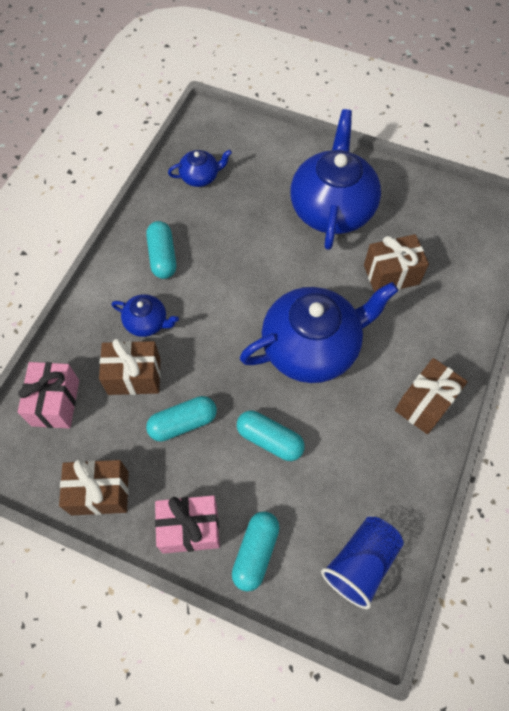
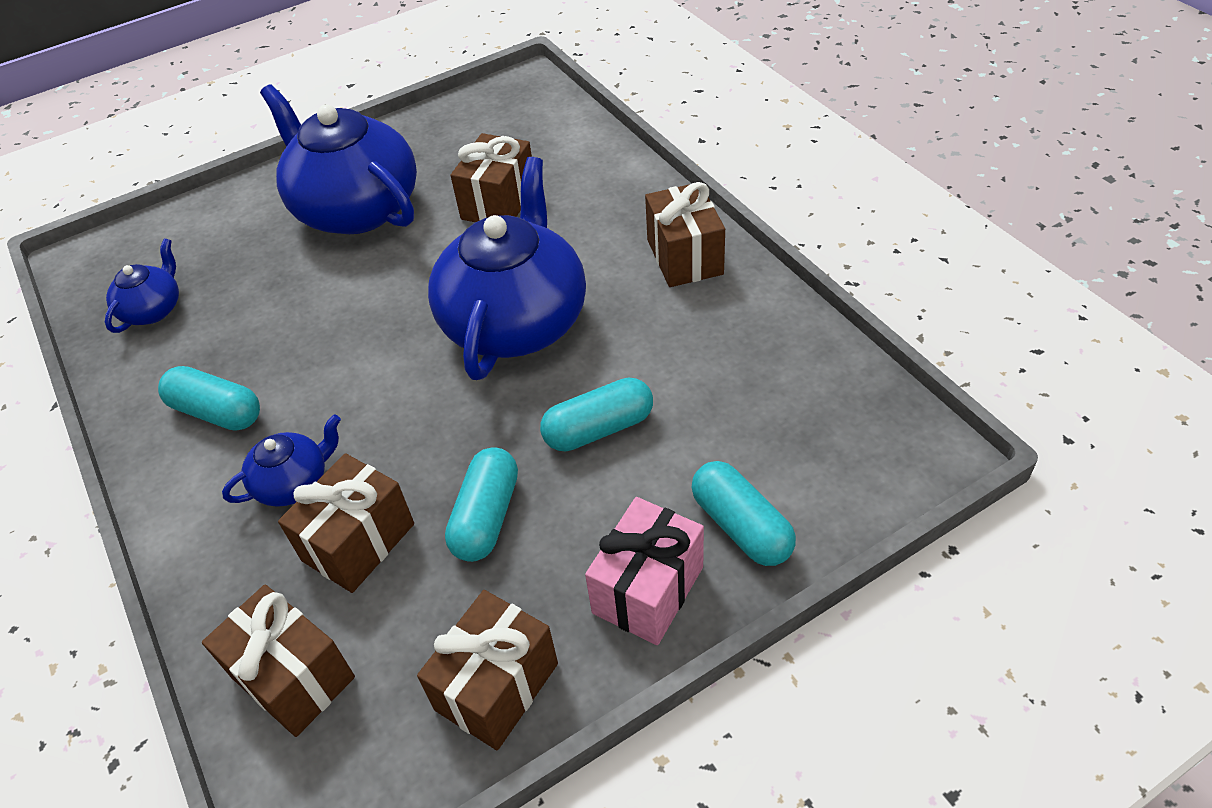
camera: 50 degrees left, 15 degrees down
pink gift [17,362,79,429] -> brown gift [202,584,355,737]
blue cup [321,517,404,609] -> none

